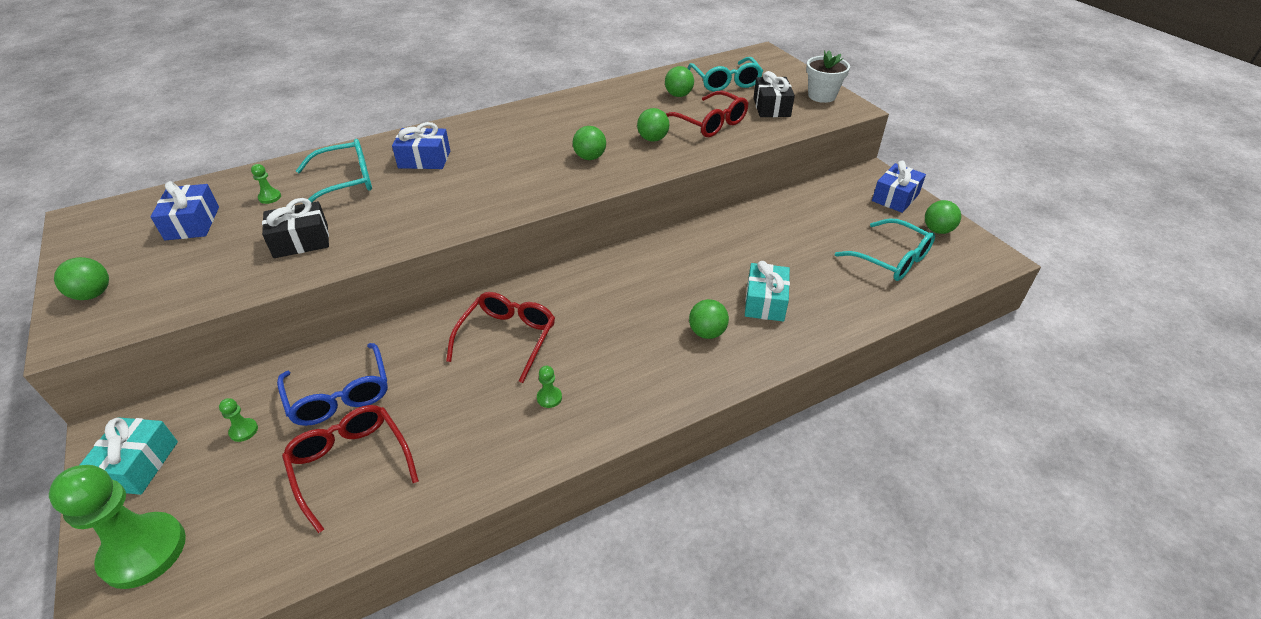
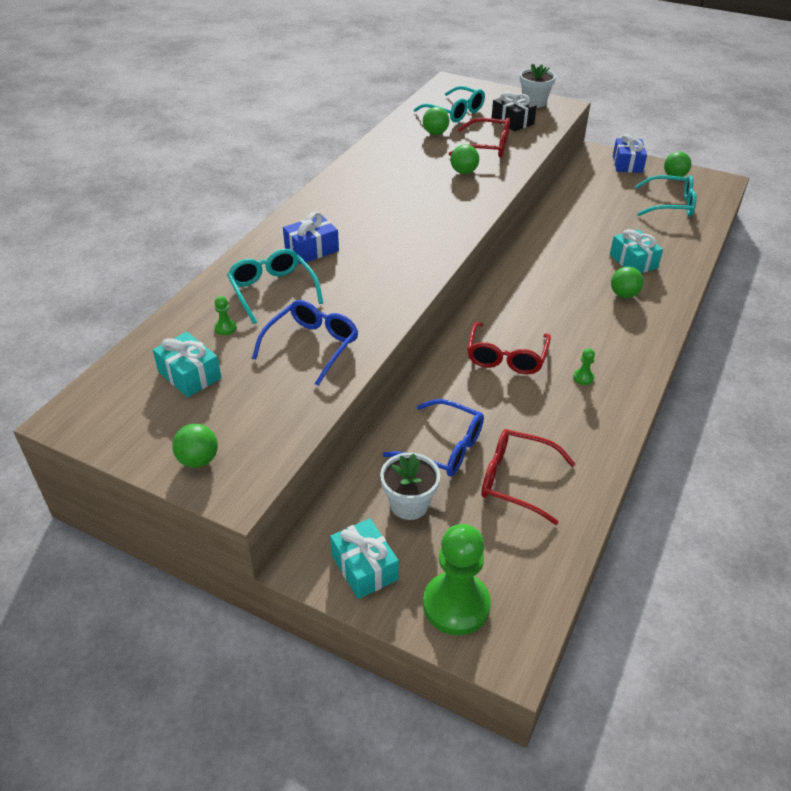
camera: 35 degrees left, 0 degrees up
blue gift [150,181,219,240] -> turquoise gift [153,332,222,397]
green pawn [219,398,258,442] -> white flower pot [380,452,440,520]
black gift [262,198,329,258] -> blue glasses [252,300,358,386]
turquoise glasses [296,139,372,204] -> turquoise glasses turned 60 degrees counterclockwise [227,249,323,324]
red glasses [446,292,555,383] -> red glasses turned 150 degrees counterclockwise [467,322,551,374]
green ball [573,126,606,160] -> none

